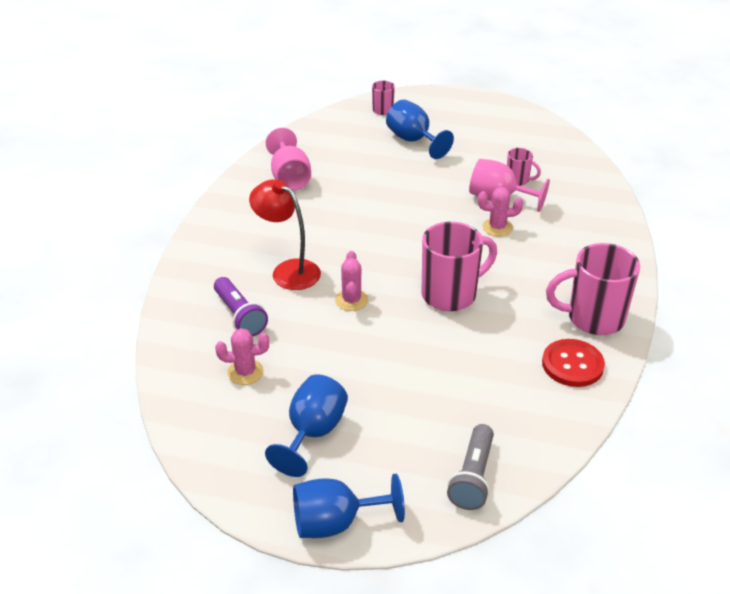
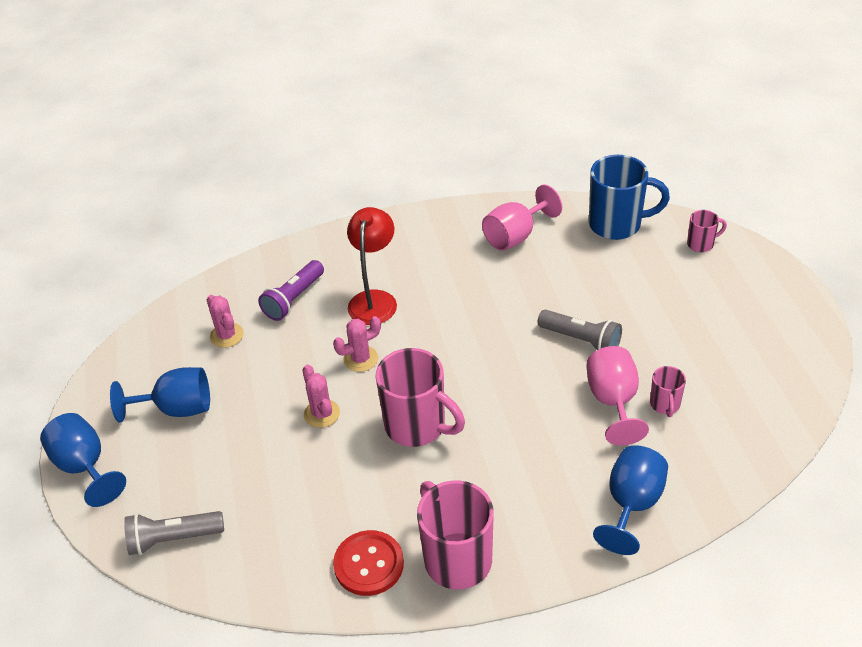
camera: 65 degrees right, 5 degrees up
blue goblet [386,99,454,159] -> blue goblet moved to [593,445,668,555]
pink cactus [478,187,523,236] -> pink cactus moved to [302,365,340,428]
none -> grey flashlight [537,310,622,350]
none -> blue mug [589,155,670,240]

